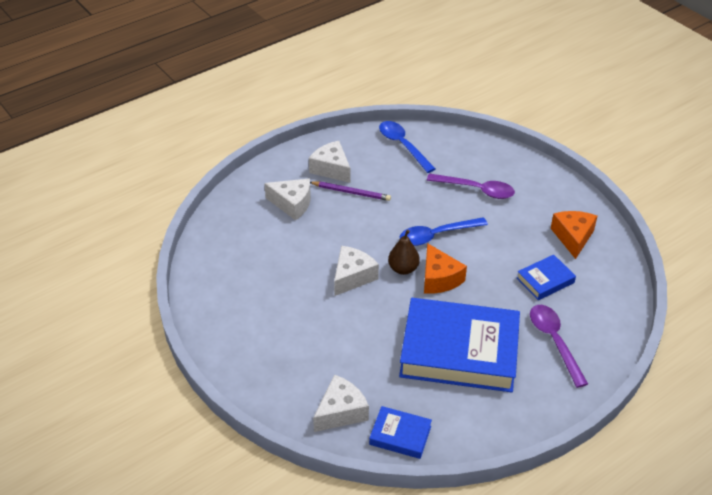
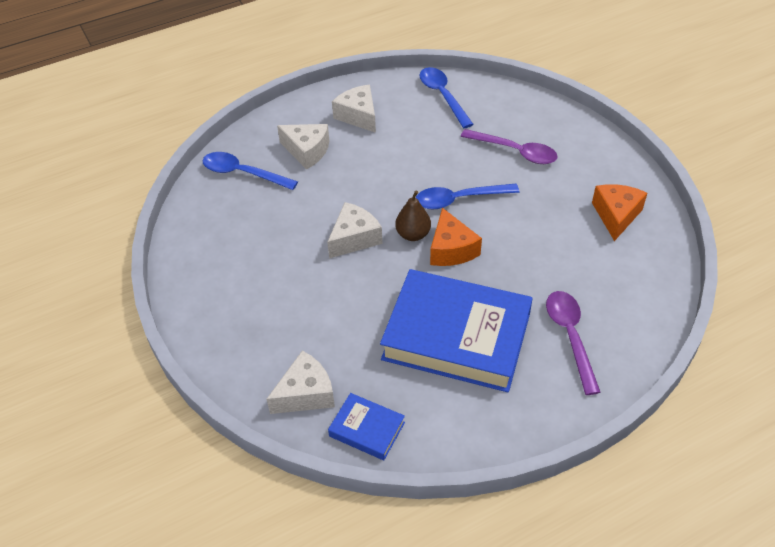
camera: 10 degrees right, 5 degrees up
purple pencil [310,181,391,201] -> none
blue book [517,255,576,300] -> none
none -> blue spoon [202,152,298,190]

